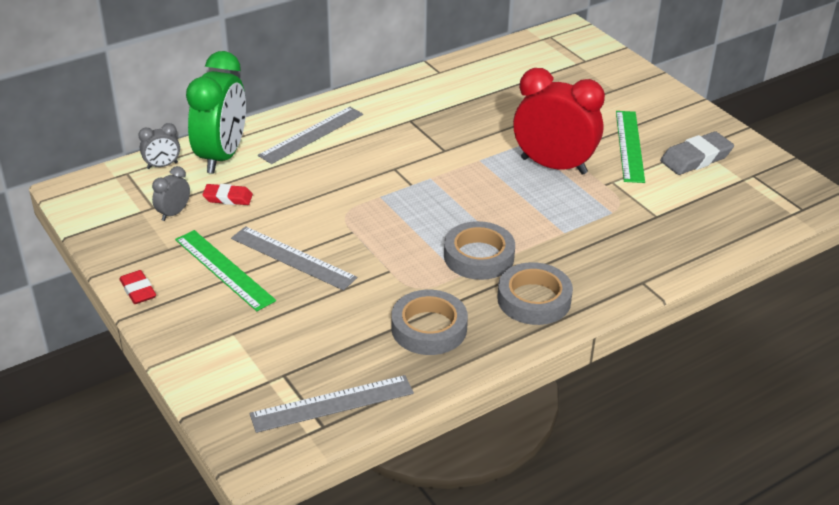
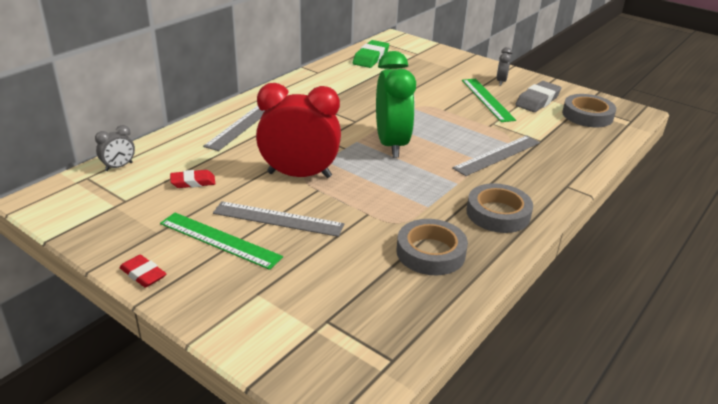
camera: 20 degrees left, 5 degrees down
grey clock [152,166,190,221] -> grey clock moved to [496,47,512,86]
green clock [186,51,246,174] -> green clock moved to [376,51,416,158]
grey ruler [249,375,414,433] -> grey ruler moved to [452,135,540,176]
grey tape [444,221,515,280] -> grey tape moved to [562,94,616,127]
red clock [513,68,605,175] -> red clock moved to [256,83,341,178]
none -> green eraser [353,40,389,68]

